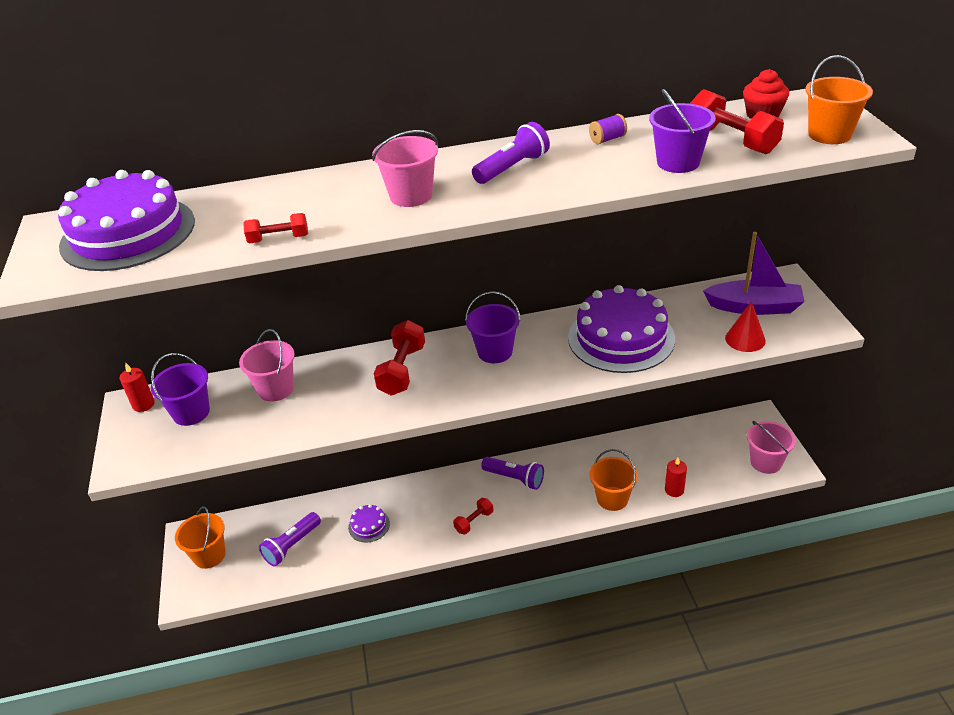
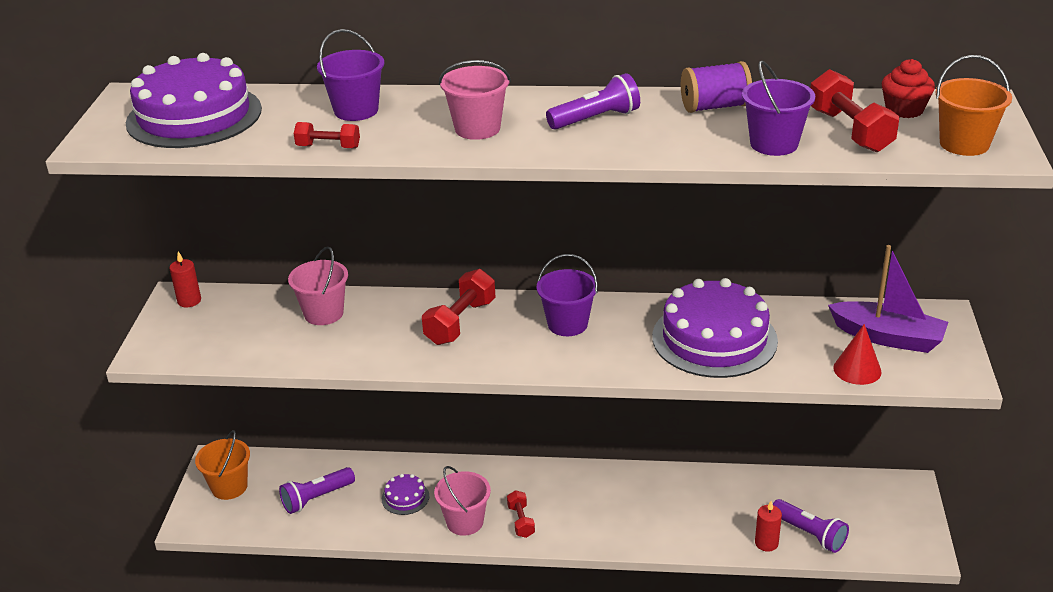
camera: 15 degrees right, 5 degrees down
purple bucket [151,353,210,426] -> purple bucket moved to [317,29,384,121]
red dumbbell [453,498,493,534] -> red dumbbell turned 75 degrees counterclockwise [507,490,535,538]
purple flashlight [481,457,544,490] -> purple flashlight moved to [773,499,849,553]
purple spool [589,114,627,144] -> purple spool [681,61,752,113], size x1.73
orange bucket [590,449,638,511] -> none
pink bucket [747,421,796,474] -> pink bucket moved to [434,466,491,536]

